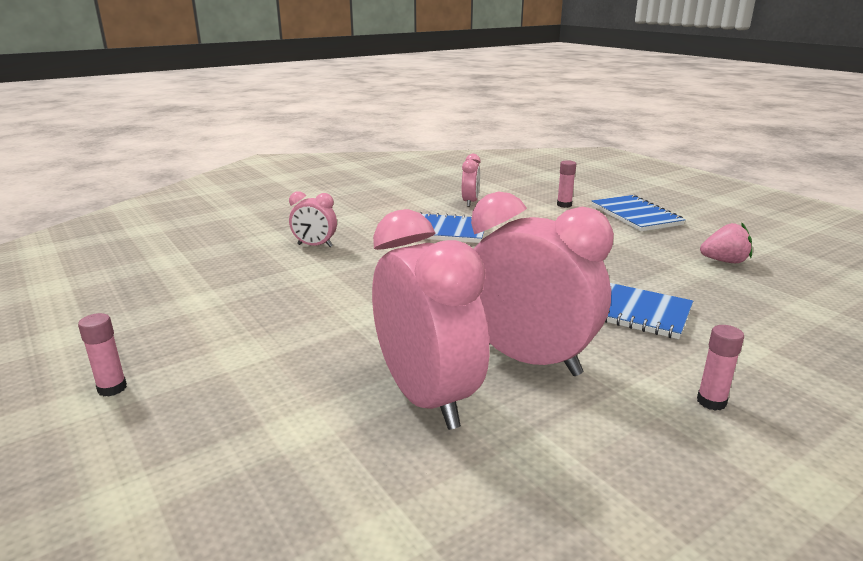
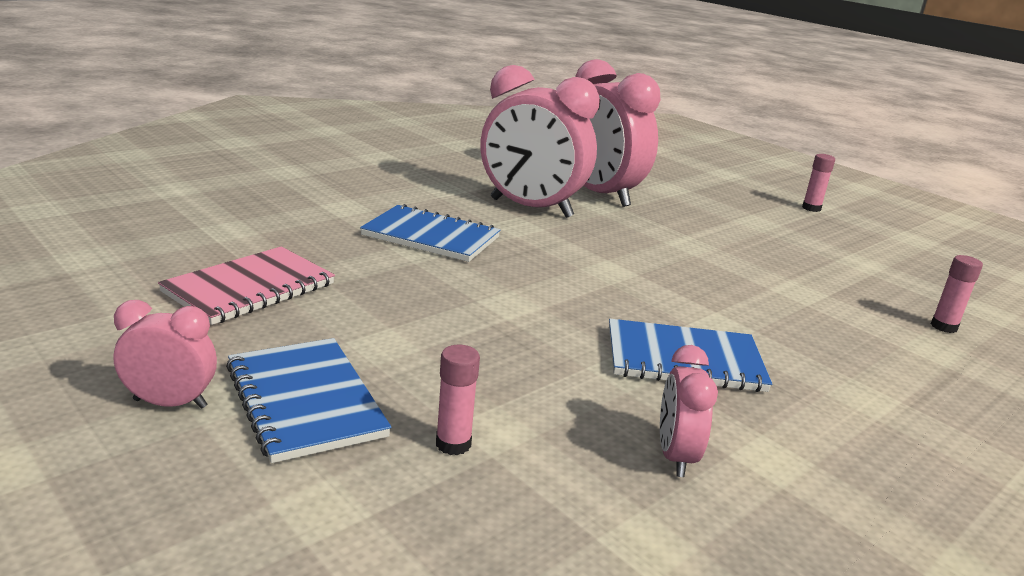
camera: 170 degrees right, 0 degrees up
pink clock [289,191,337,247] -> pink clock moved to [114,300,217,409]
pink glue stick [697,325,744,411] -> pink glue stick moved to [931,255,983,333]
pink strawberry [700,222,752,263] -> pink notebook [158,246,335,325]

